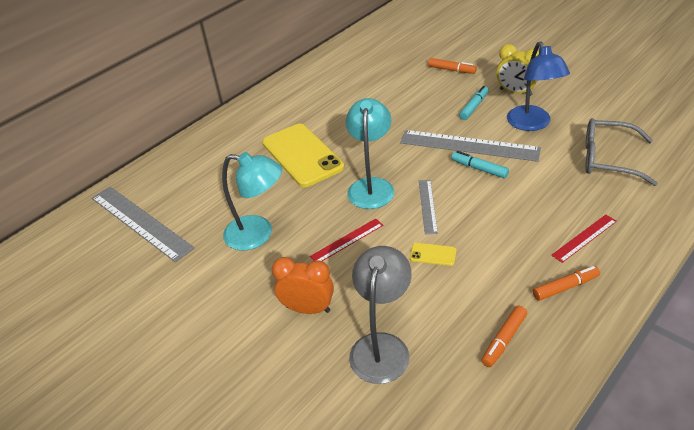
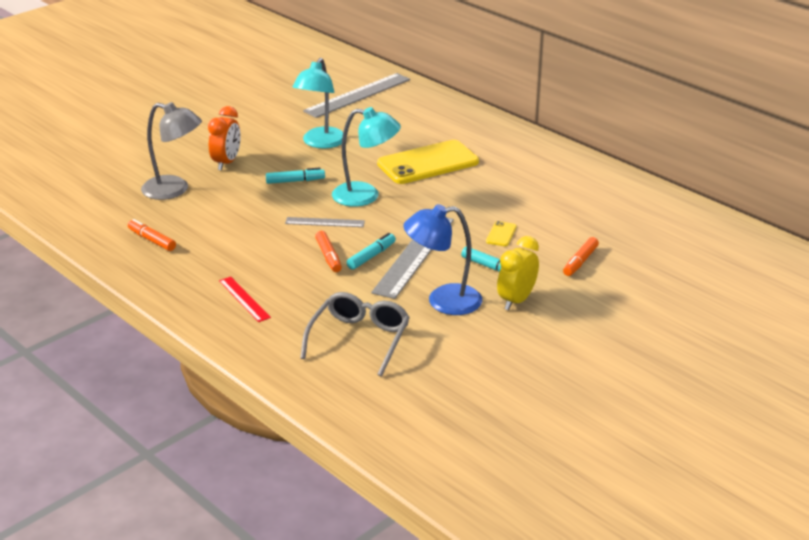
camera: 90 degrees right, 10 degrees down
red ruler [310,218,383,261] -> turquoise marker [266,168,325,184]
yellow phone [410,243,456,266] -> yellow phone moved to [486,221,517,246]
orange marker [533,266,600,301] -> orange marker moved to [315,231,342,272]

